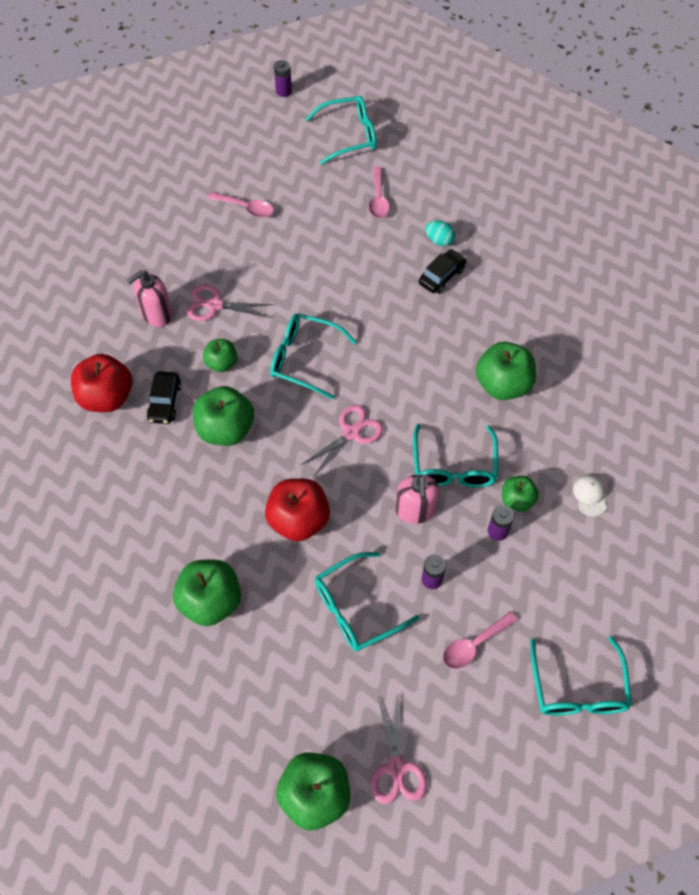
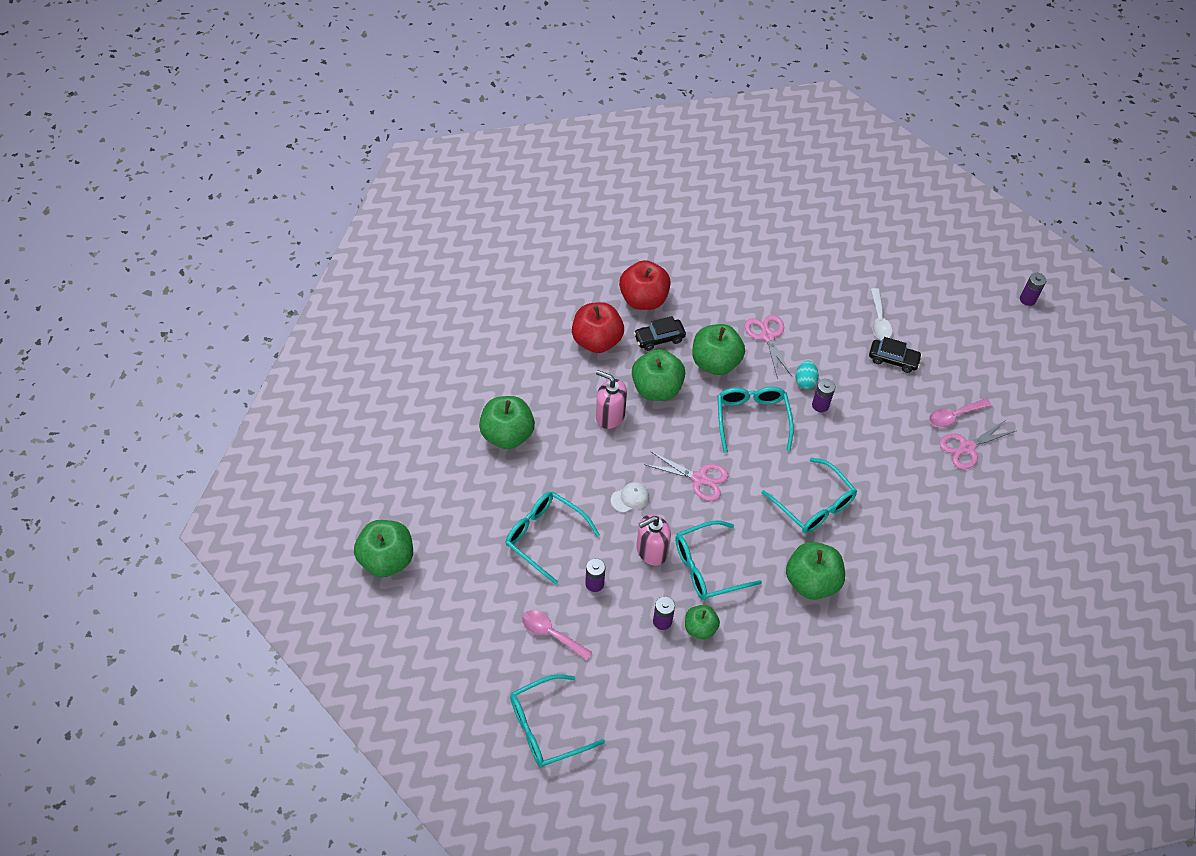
camera: 65 degrees right, 5 degrees down
pink soap dispenser [127,270,173,327] -> pink soap dispenser moved to [596,370,627,429]
green apple [203,339,238,372] -> green apple [692,324,745,375], size x1.71
pink spoon [208,192,274,218] -> white spoon [871,288,892,340]
red apple [265,478,330,541] -> red apple moved to [572,302,624,353]
turquoise glasses [305,96,377,165] -> turquoise glasses moved to [762,458,857,533]
pink scissors [371,696,427,804] -> pink scissors moved to [939,419,1015,469]
black car [419,249,467,294] -> black car moved to [869,337,922,373]
turquoise egg [425,220,455,246] -> turquoise egg moved to [796,361,819,389]
white cap [573,475,606,516] -> white cap moved to [611,482,649,513]
none -> purple battery [812,379,835,412]

